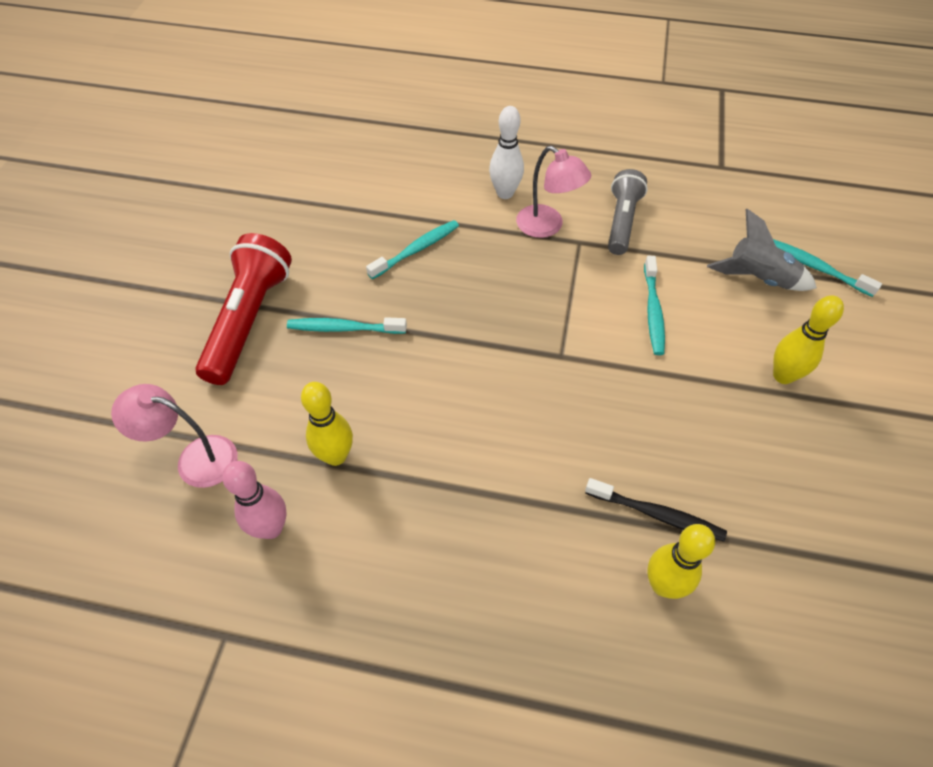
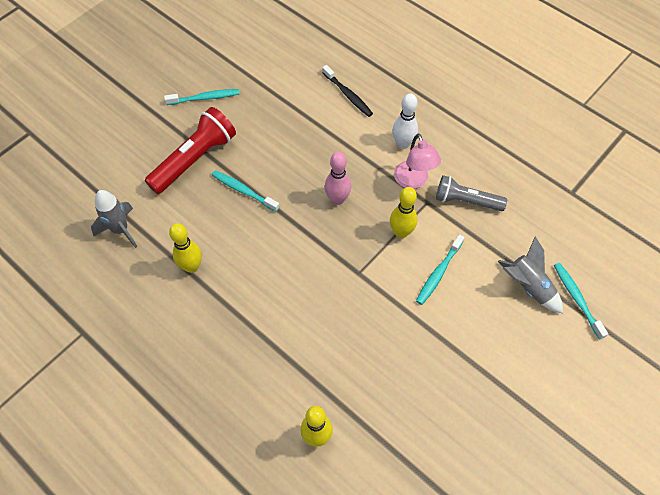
camera: 30 degrees right, 5 degrees up
pink lamp [111,384,238,488] -> grey rocket [91,190,138,248]
pink bowling pin [222,461,287,539] -> pink bowling pin moved to [325,152,351,205]
turquoise toothbrush [366,220,459,279] -> turquoise toothbrush moved to [164,89,239,105]
black toothbrush [585,478,727,541] -> black toothbrush moved to [322,65,373,117]
grey flashlight [608,169,648,255] -> grey flashlight turned 120 degrees counterclockwise [436,175,507,211]
yellow bowling pin [773,295,844,384] -> yellow bowling pin moved to [390,187,417,238]

